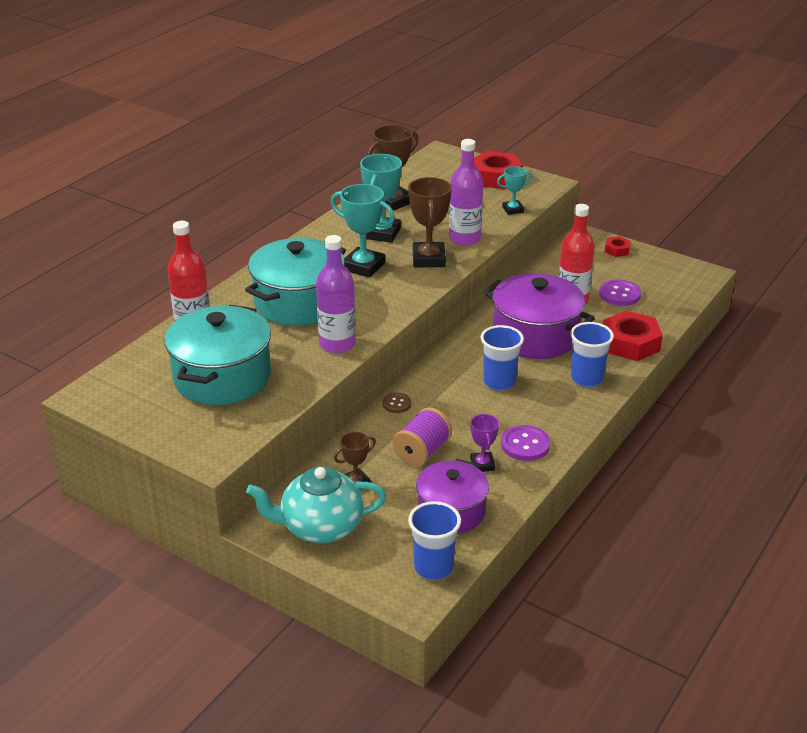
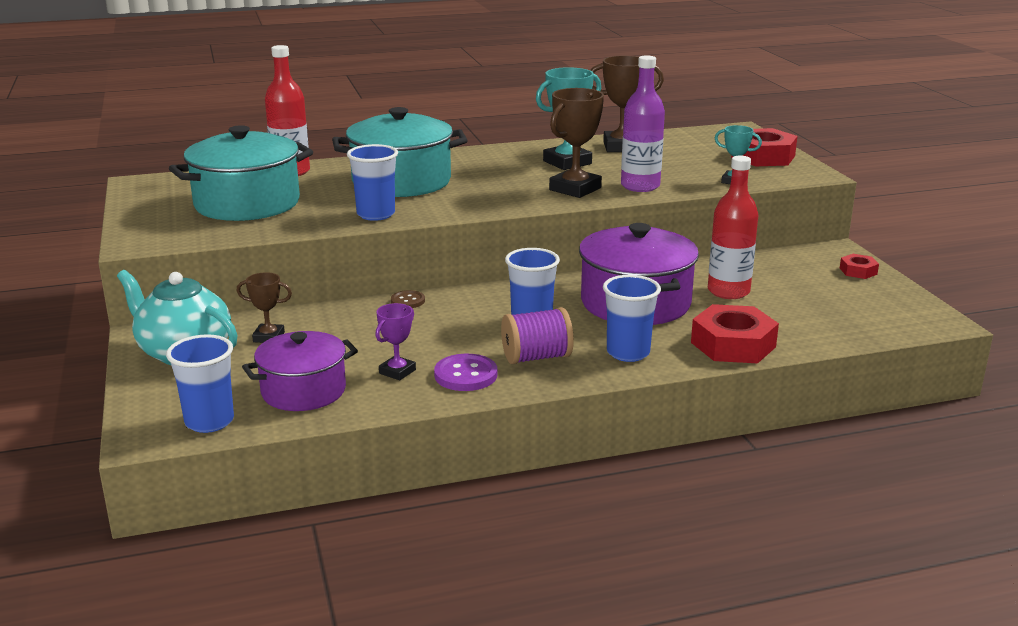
camera: 40 degrees right, 10 degrees down
purple bottle [316,235,356,353] -> blue cup [347,144,398,221]
turquoise trophy [331,184,395,278] -> none
purple spool [393,407,452,467] -> purple spool moved to [501,307,574,364]
purple button [599,280,641,306] -> none

